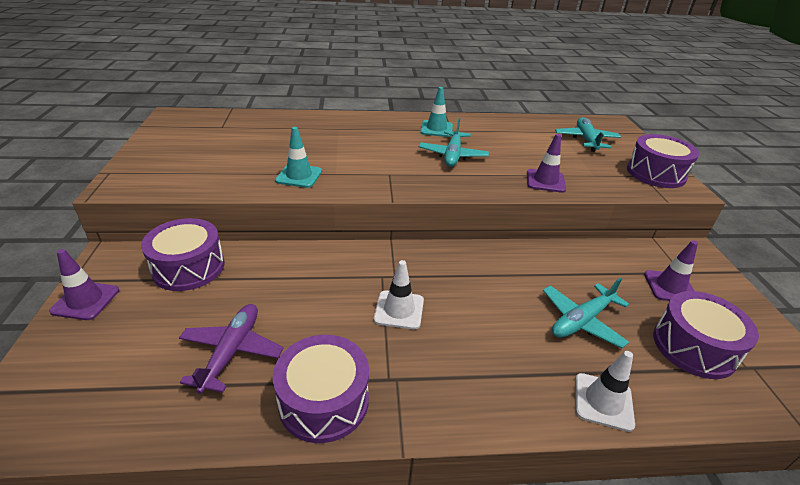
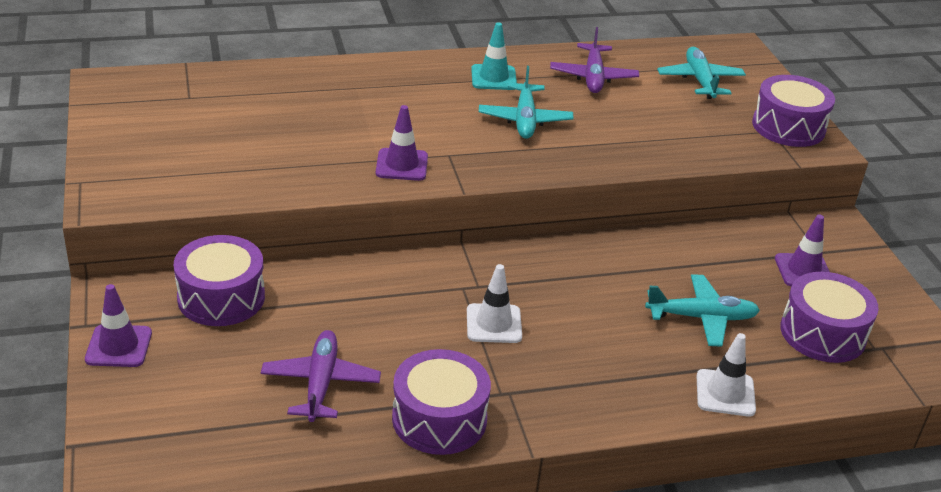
camera: 10 degrees left, 0 degrees up
turquoise traffic cone [275,127,322,188] -> none
purple traffic cone [527,134,566,193] -> purple traffic cone moved to [376,105,428,181]
turquoise plane [543,277,629,348] -> turquoise plane turned 135 degrees counterclockwise [645,274,760,347]
none -> purple plane [550,27,639,93]

